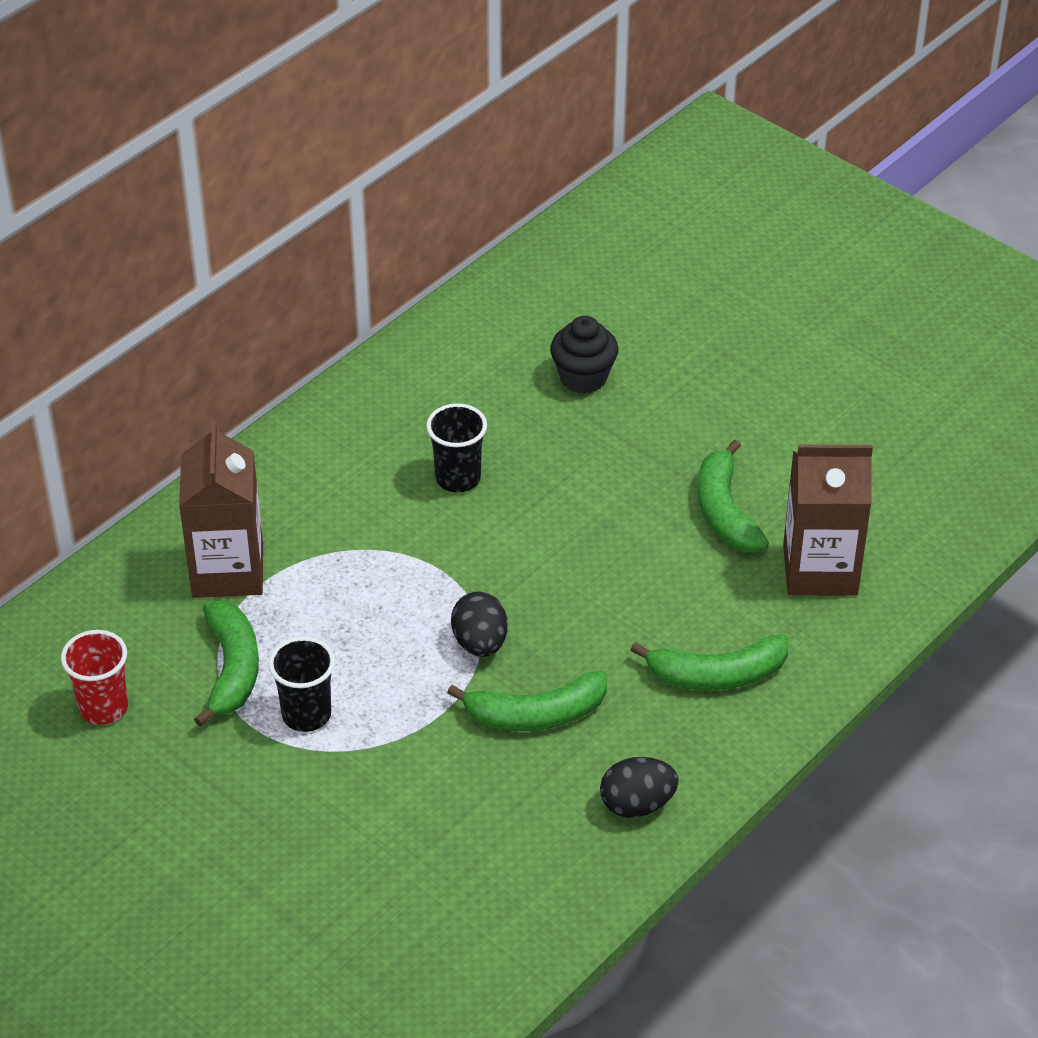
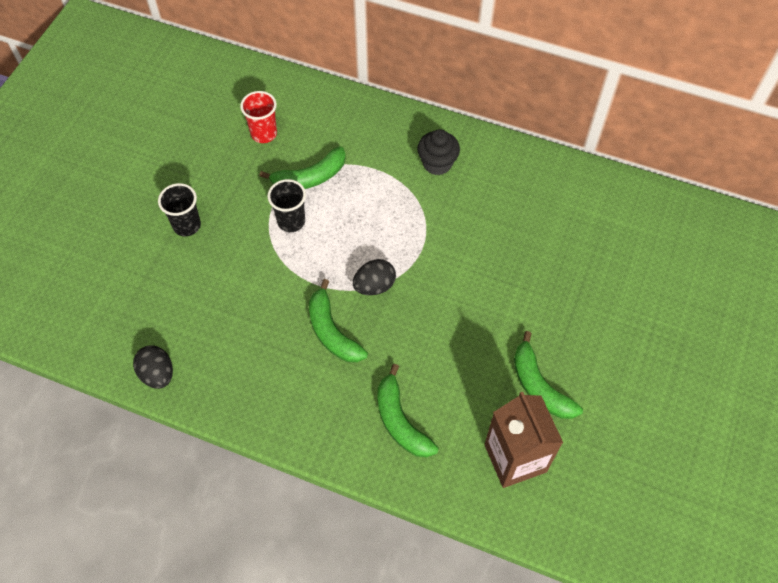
camera: 70 degrees right, 15 degrees up
brown carton [179,421,263,598] -> none
black cup [426,403,487,493] -> black cup moved to [158,183,201,236]
black cupcake [550,316,618,394] -> black cupcake moved to [417,129,460,175]
black egg [600,757,679,818] -> black egg moved to [133,346,173,389]
green banana [698,439,769,553] -> green banana turned 90 degrees counterclockwise [514,331,583,419]

